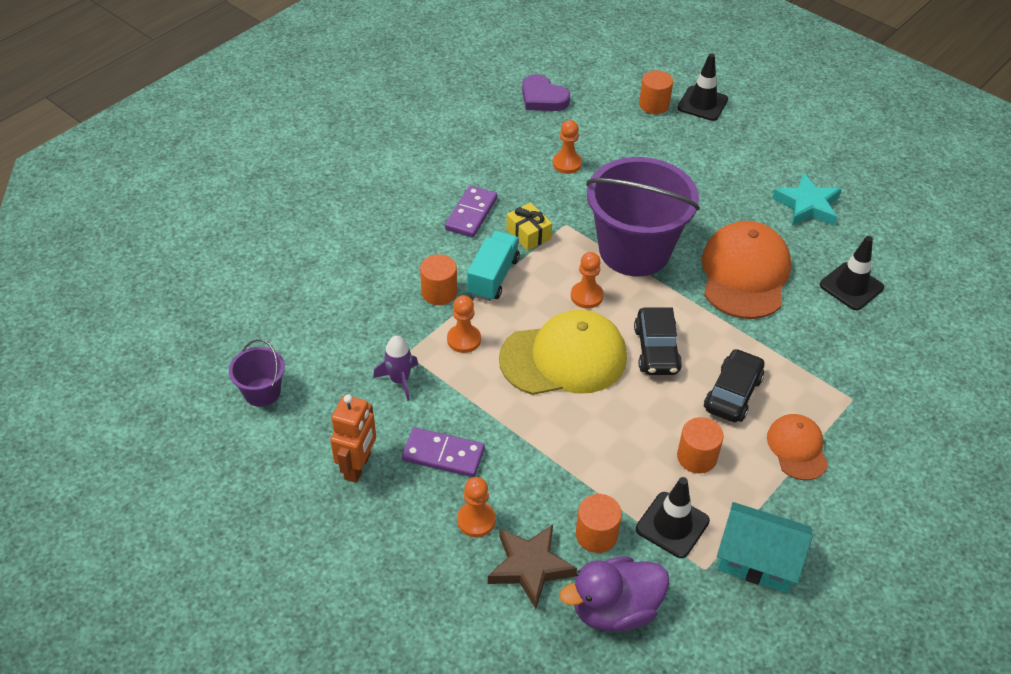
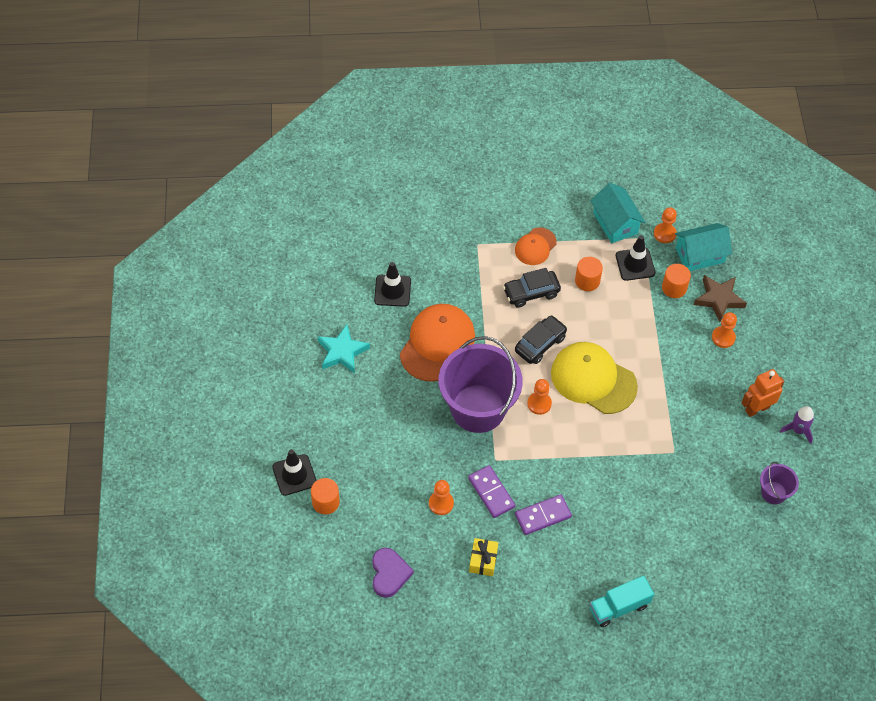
camera: 135 degrees left, 10 degrees up
purple rocket [373,336,418,401] -> purple rocket moved to [780,406,814,444]
purple domino [402,428,485,477] -> purple domino moved to [468,465,515,518]
orange cylinder [420,254,457,305] -> none
orange pawn [447,295,481,353] -> orange pawn moved to [654,208,677,243]
turquoise truck [467,231,520,301] -> turquoise truck moved to [590,576,654,627]
yellow gift [506,203,552,251] -> yellow gift moved to [469,538,498,576]
purple duck [560,556,670,632] -> turquoise house [675,223,732,271]
orange cap [702,221,791,319] -> orange cap turned 150 degrees clockwise [400,304,475,382]

